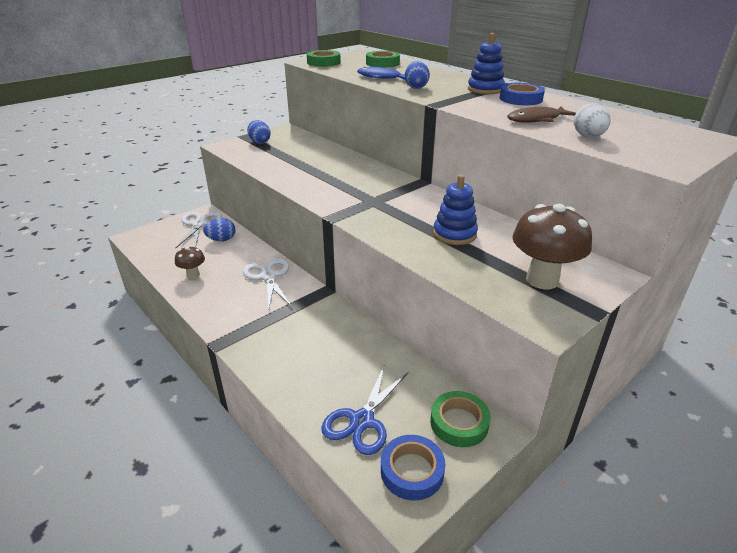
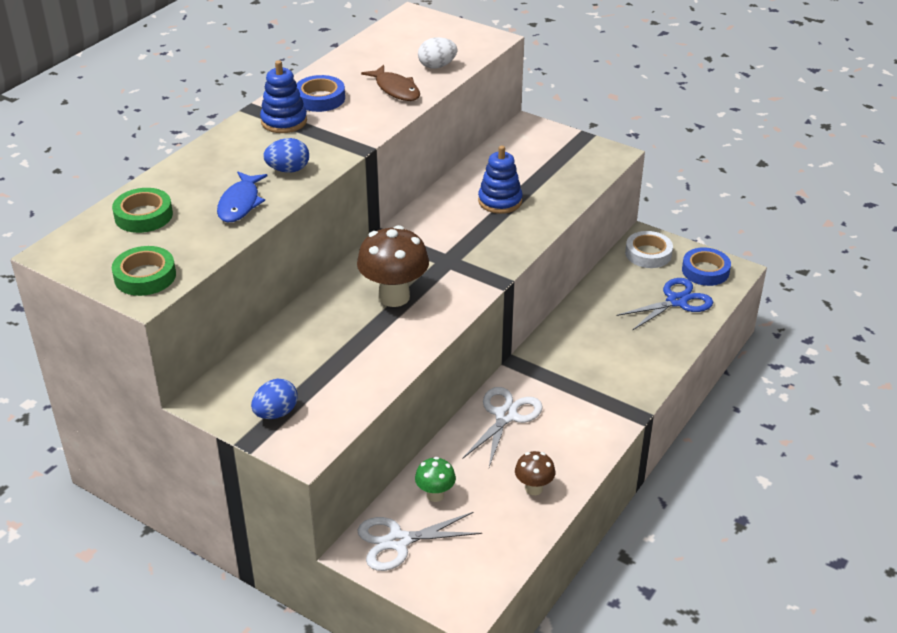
camera: 105 degrees left, 5 degrees up
blue egg [203,218,235,241] -> green mushroom [415,457,456,502]
white scissors [243,259,292,308] -> white scissors turned 150 degrees clockwise [463,387,543,467]
blue scissors [321,366,408,455] -> blue scissors turned 45 degrees counterclockwise [617,278,713,331]
green tape [430,391,491,447] -> white tape [625,231,673,268]
brown mushroom [512,204,592,289] -> brown mushroom moved to [357,225,429,307]

